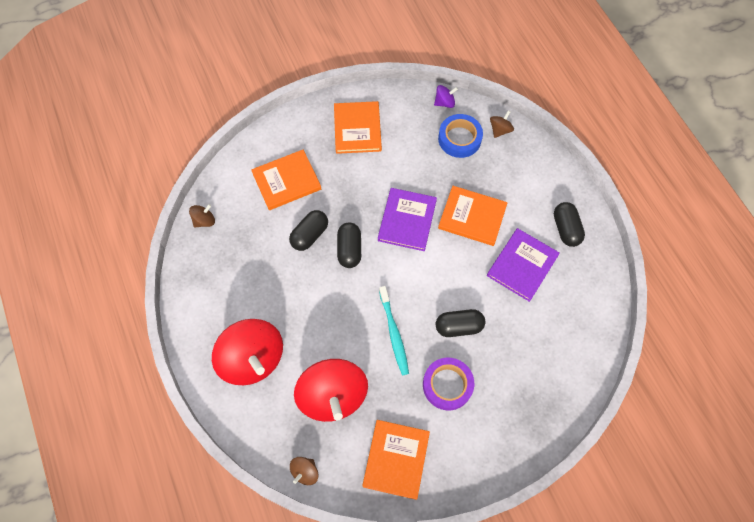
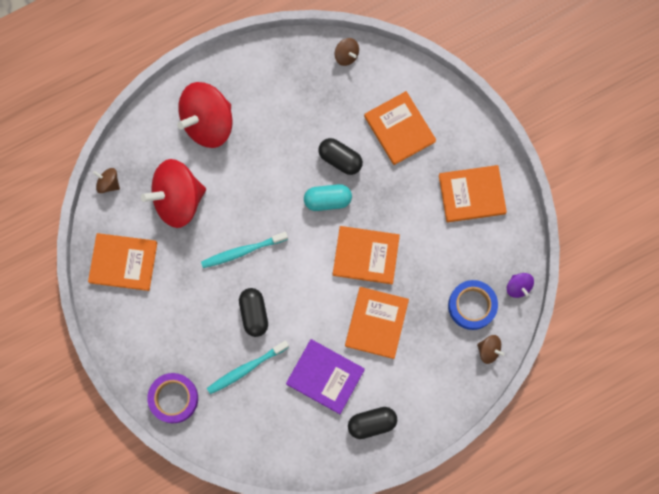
camera: 85 degrees right, 10 degrees up
black capsule [337,222,361,268] -> turquoise capsule [304,184,352,211]
purple book [378,188,437,251] -> orange book [333,226,400,284]
purple tape [423,358,474,410] -> purple tape moved to [147,373,198,423]
none -> turquoise toothbrush [207,340,289,394]

